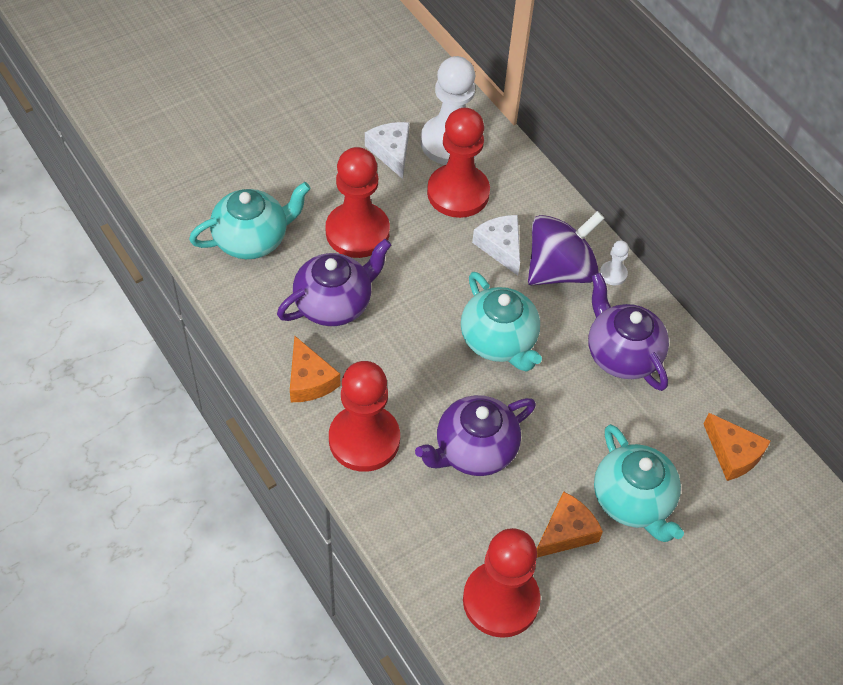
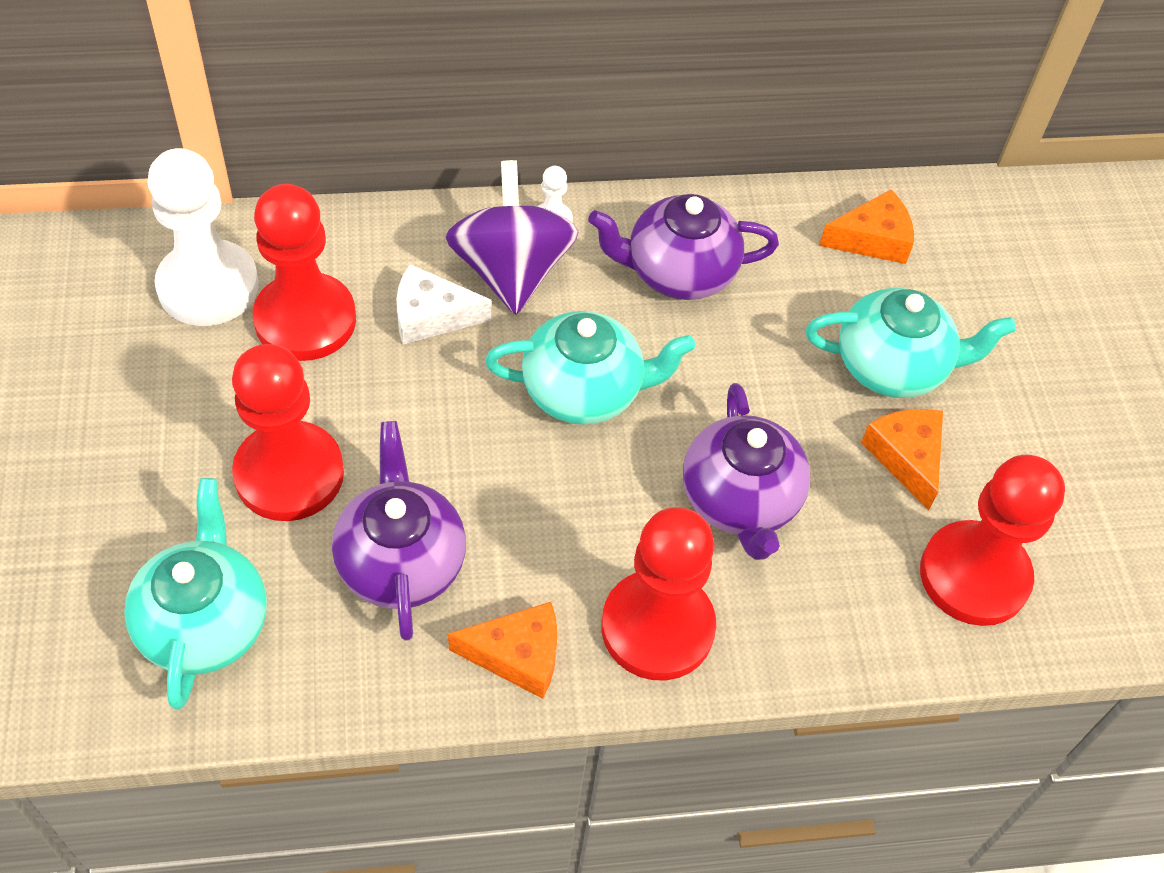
camera: 65 degrees left, 0 degrees up
white cheese [365,122,409,179] -> none

